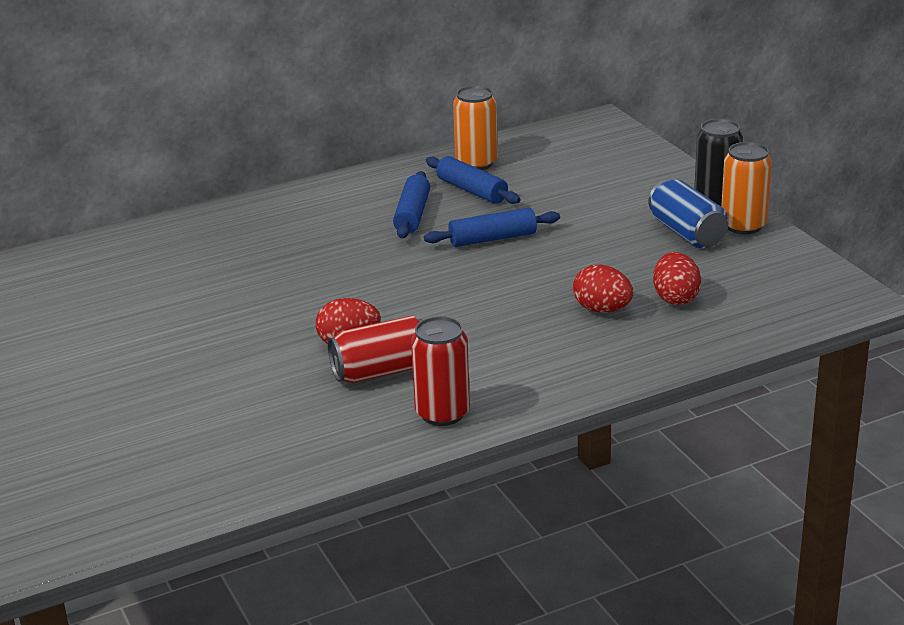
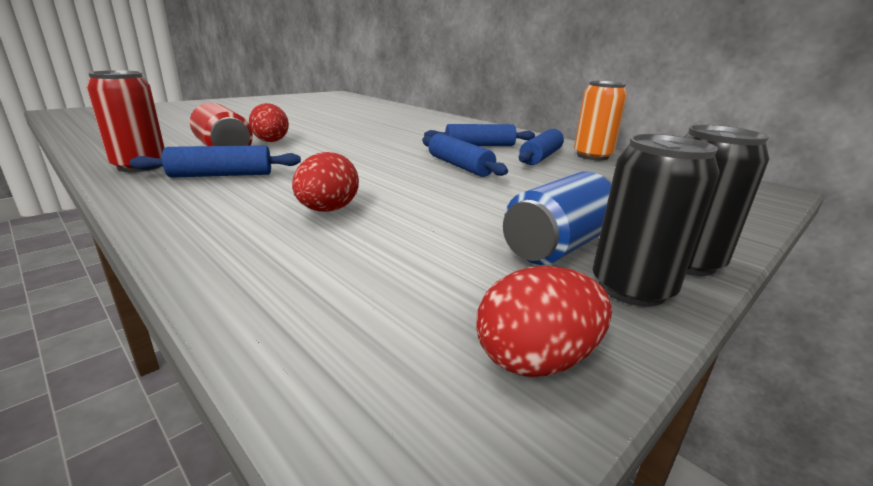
camera: 70 degrees right, 5 degrees down
red egg [653,252,701,305] -> red egg moved to [476,266,612,377]
orange can [721,142,772,234] -> black can [593,134,720,307]
none -> blue rolling pin [130,145,301,178]

